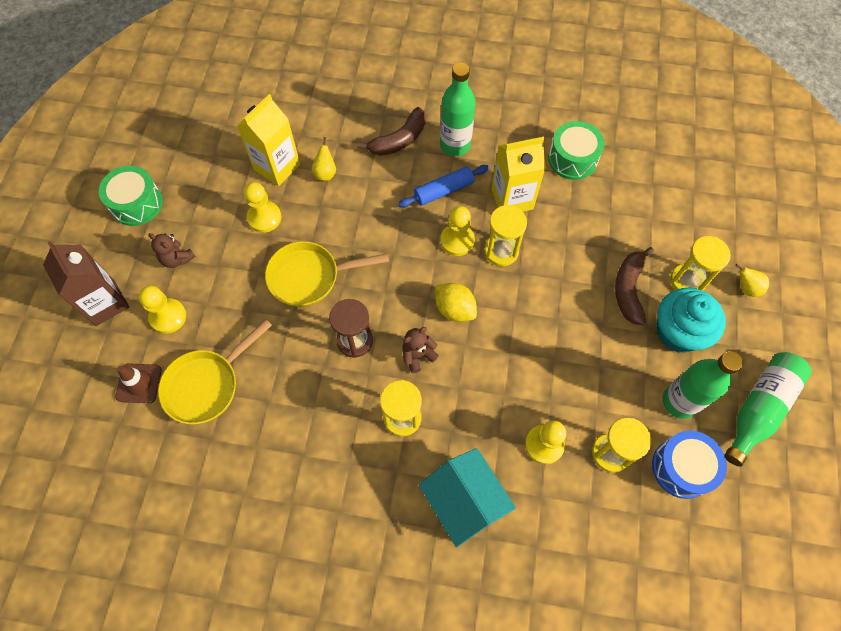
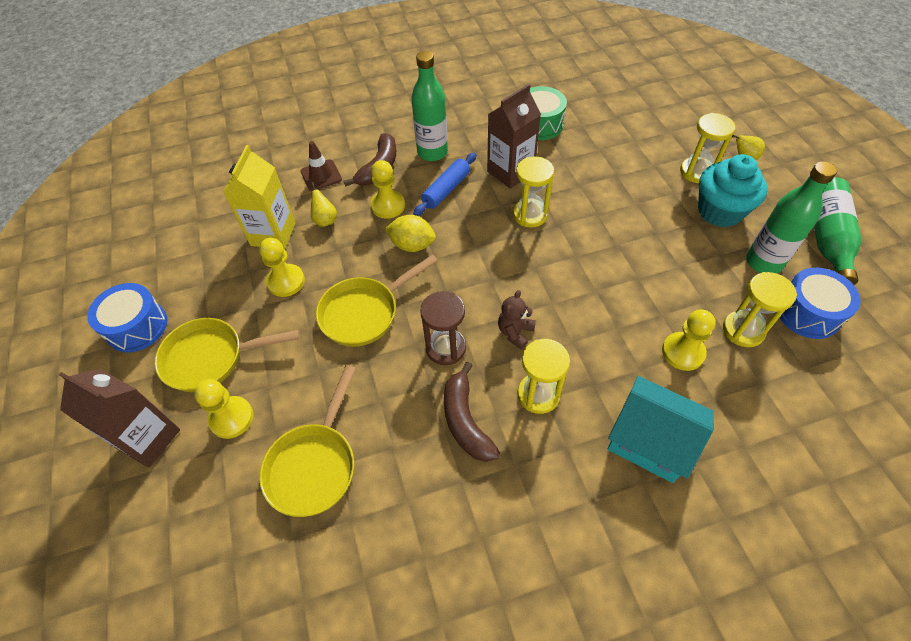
camera: 25 degrees left, 10 degrees down
green drum [99,166,163,226] -> blue drum [87,283,167,353]
brown traffic cone [115,363,162,403] -> brown traffic cone moved to [301,141,342,191]
brown teddy bear [148,233,196,268] -> yellow pan [155,318,300,392]
yellow lemon [435,283,477,322] -> yellow lemon moved to [385,215,436,252]
yellow pawn [441,206,475,256] -> yellow pawn moved to [371,160,405,219]
yellow carton [491,137,546,212] -> brown carton [487,84,541,189]
brown banana [615,247,654,325] -> brown banana moved to [444,361,500,462]

